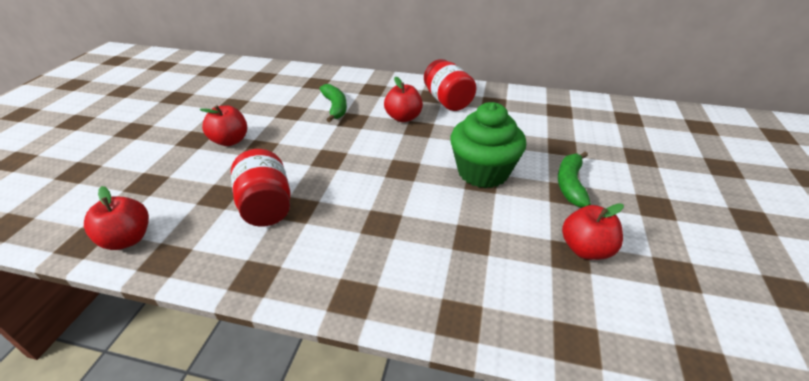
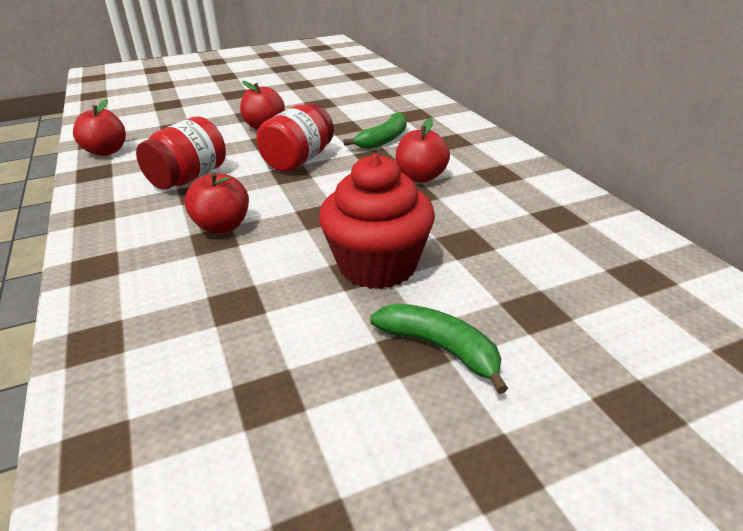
camera: 55 degrees right, 5 degrees down
red jar [424,59,476,111] -> red jar moved to [256,103,334,172]
green cupcake [450,102,526,188] -> red cupcake [319,154,435,289]
green banana [558,152,591,207] -> green banana turned 60 degrees clockwise [370,303,508,394]
red apple [562,203,624,260] -> red apple moved to [185,172,249,234]

